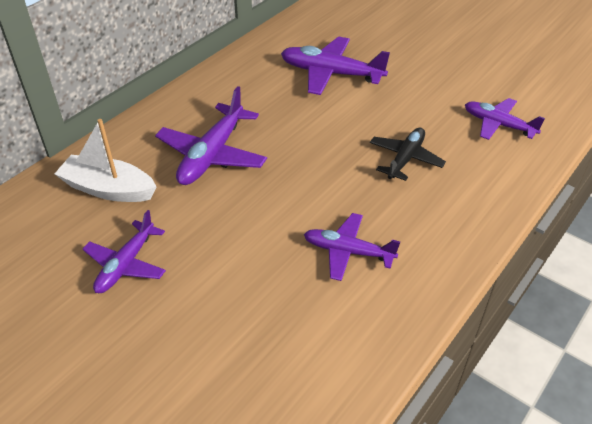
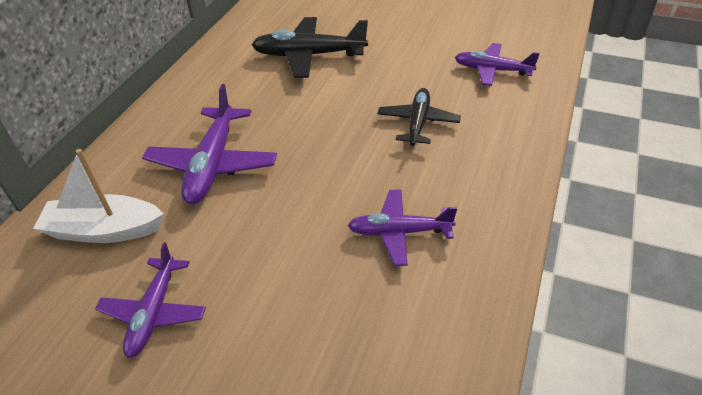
camera: 15 degrees left, 0 degrees up
purple plane [281,36,390,95] -> black plane [252,17,368,78]

